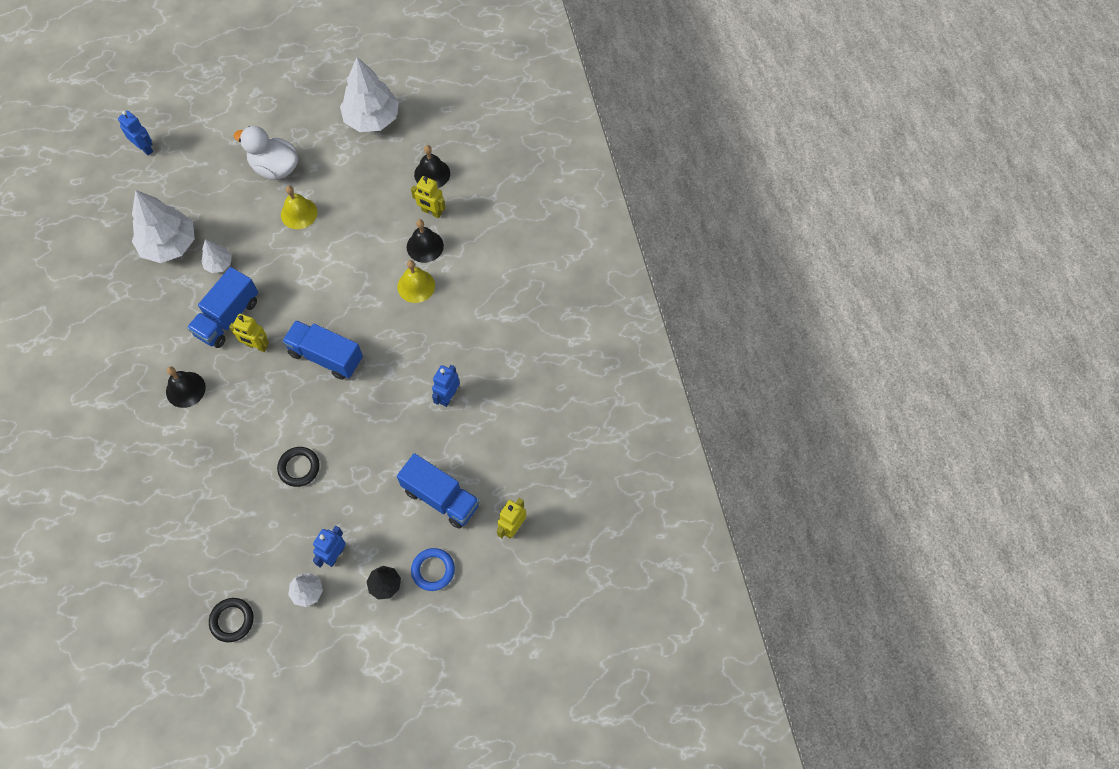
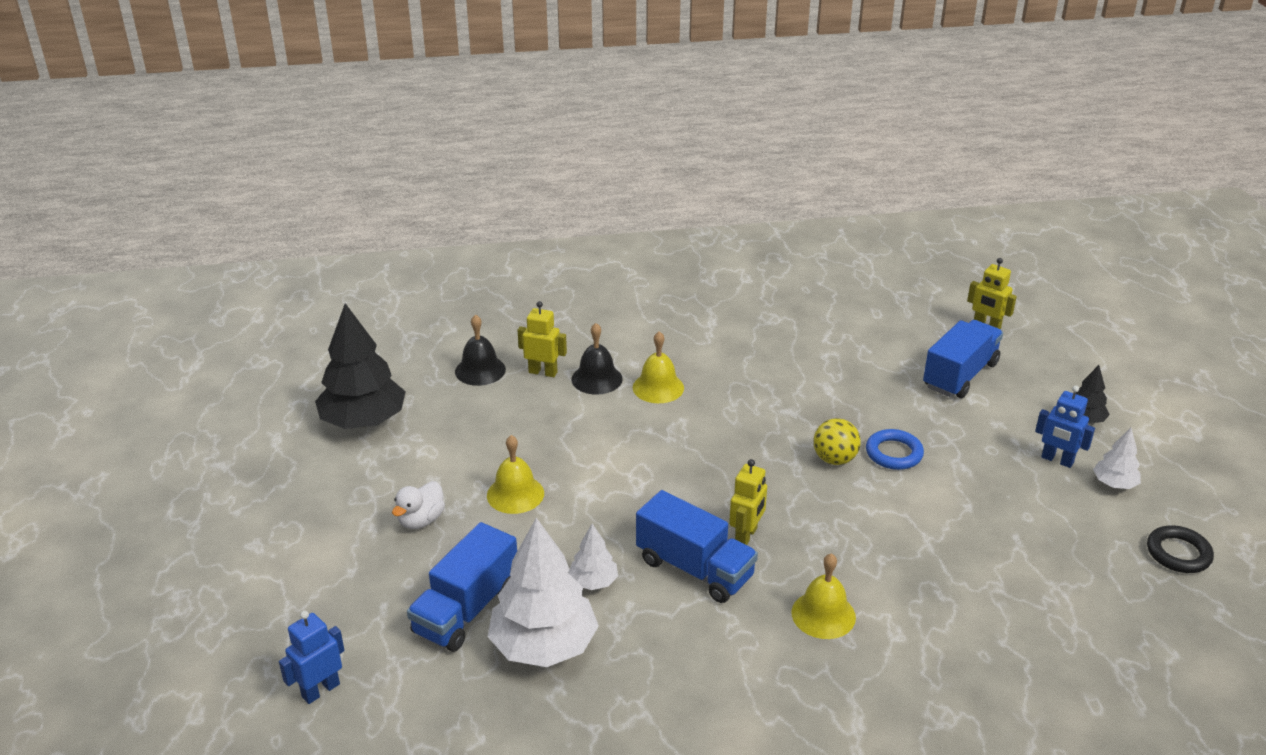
camera: 85 degrees left, 30 degrees down
black bell [166,367,206,408] -> yellow bell [791,553,856,639]
white duck [234,126,298,180] -> white duck [392,481,445,529], size x0.60
black ring [277,447,320,487] -> none
blue truck [282,320,363,380] -> blue truck moved to [407,522,517,652]
white tree [340,57,399,132] -> black tree [315,303,406,429]
yellow robot [411,176,446,218] -> yellow robot turned 105 degrees counterclockwise [518,301,567,377]
blue ring [411,548,455,591] -> blue ring moved to [866,429,924,470]
blue robot [432,365,460,407] -> none
none -> yellow ball [813,418,861,465]

